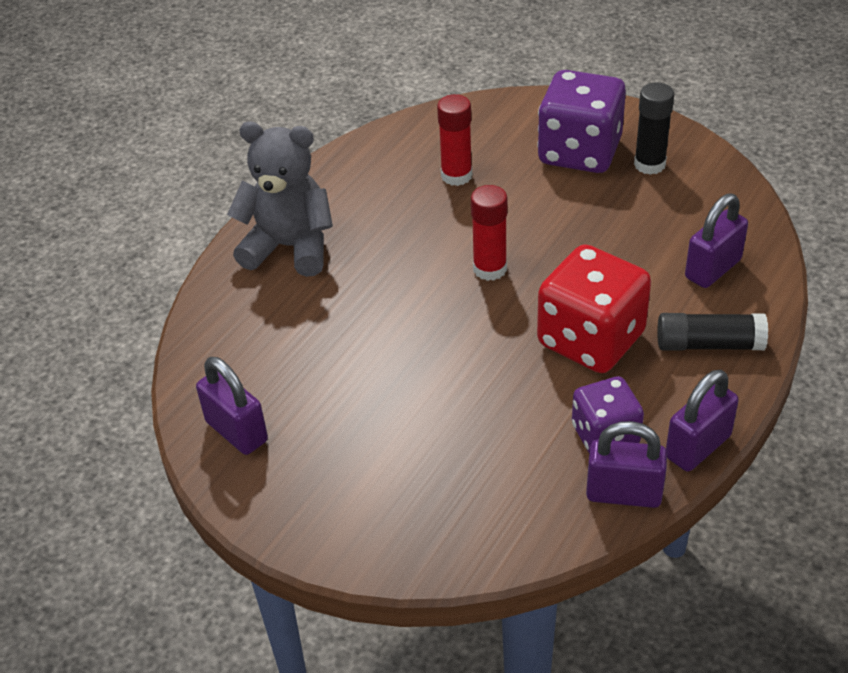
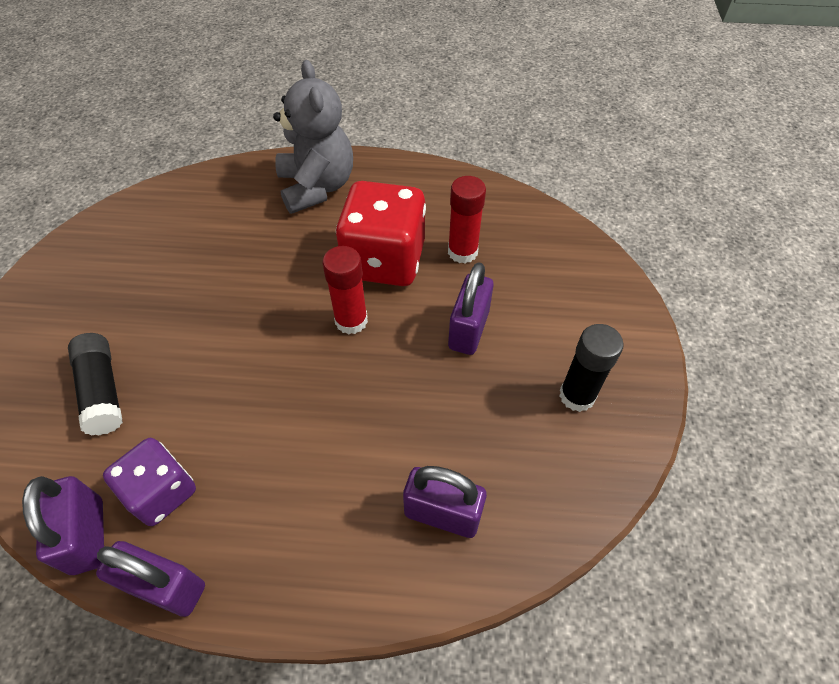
camera: 60 degrees right, 10 degrees up
purple padlock [196,357,268,455] -> purple padlock moved to [448,262,494,355]
purple dice [537,70,626,173] -> none
red dice [537,244,651,373] -> red dice moved to [336,181,426,286]
black glue stick [657,313,768,351] -> black glue stick moved to [68,333,123,436]

